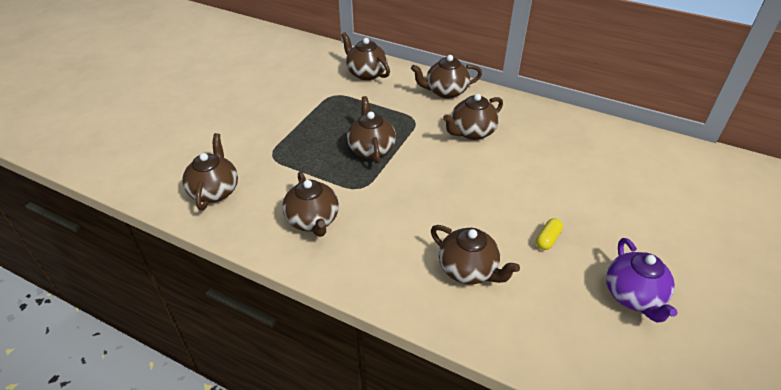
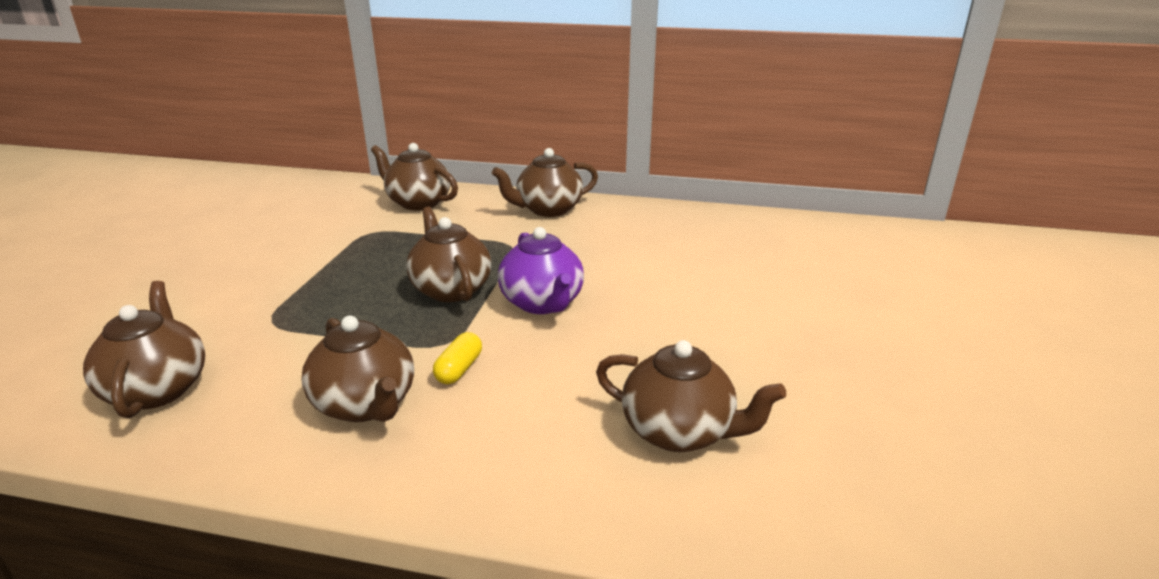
camera: 15 degrees left, 15 degrees down
brown teapot [443,94,503,140] -> none
yellow capsule [536,218,563,250] -> yellow capsule moved to [433,332,482,384]
purple teapot [606,238,678,323] -> purple teapot moved to [498,227,584,314]

